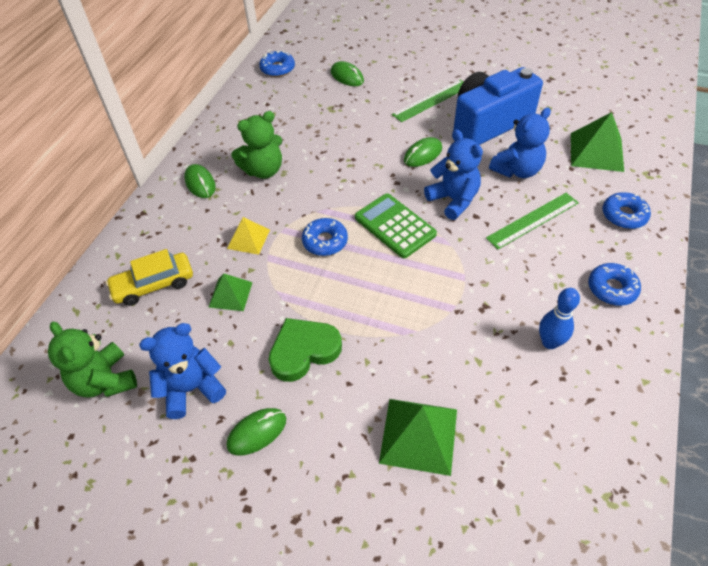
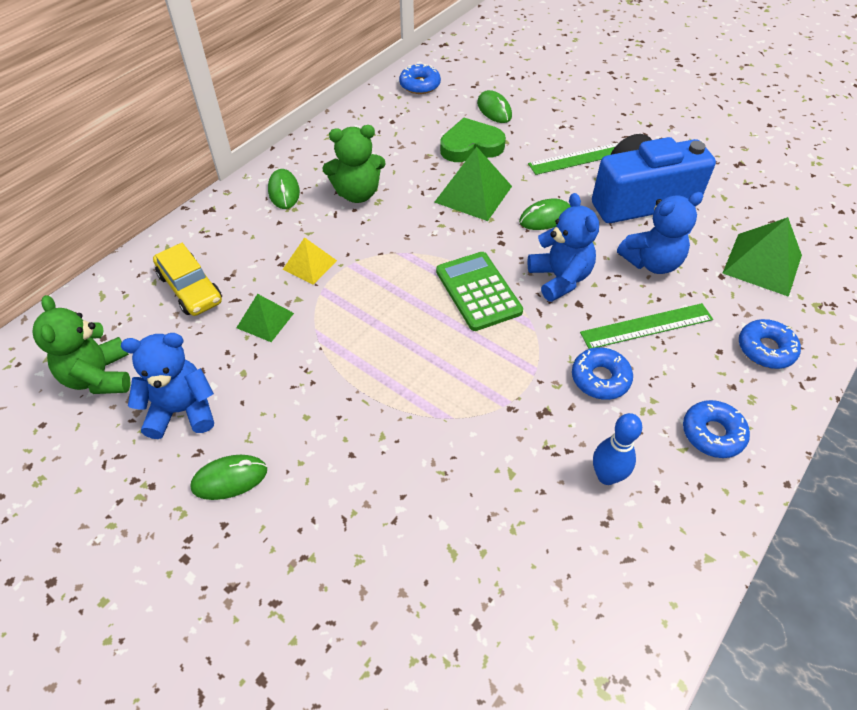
camera: 15 degrees right, 0 degrees up
yellow car [106,249,193,306] -> yellow car turned 120 degrees counterclockwise [153,243,222,316]
green heart [268,318,342,382] -> green heart moved to [440,118,506,162]
blue donut [302,218,348,256] -> blue donut moved to [572,347,633,400]
green pyramid [379,399,457,476] -> green pyramid moved to [434,147,512,221]

